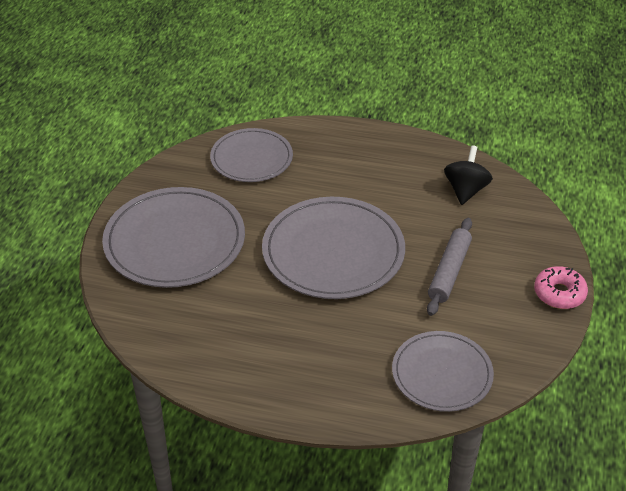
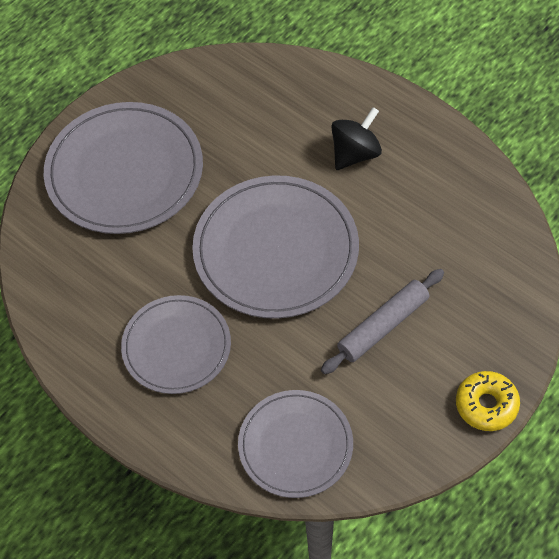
camera: 30 degrees right, 15 degrees up
grey plate [210,128,293,182] -> grey plate moved to [121,295,231,394]
black spinning top [444,145,493,205] -> black spinning top moved to [331,107,382,170]
pink donut [534,266,588,309] -> yellow donut [456,371,520,431]

